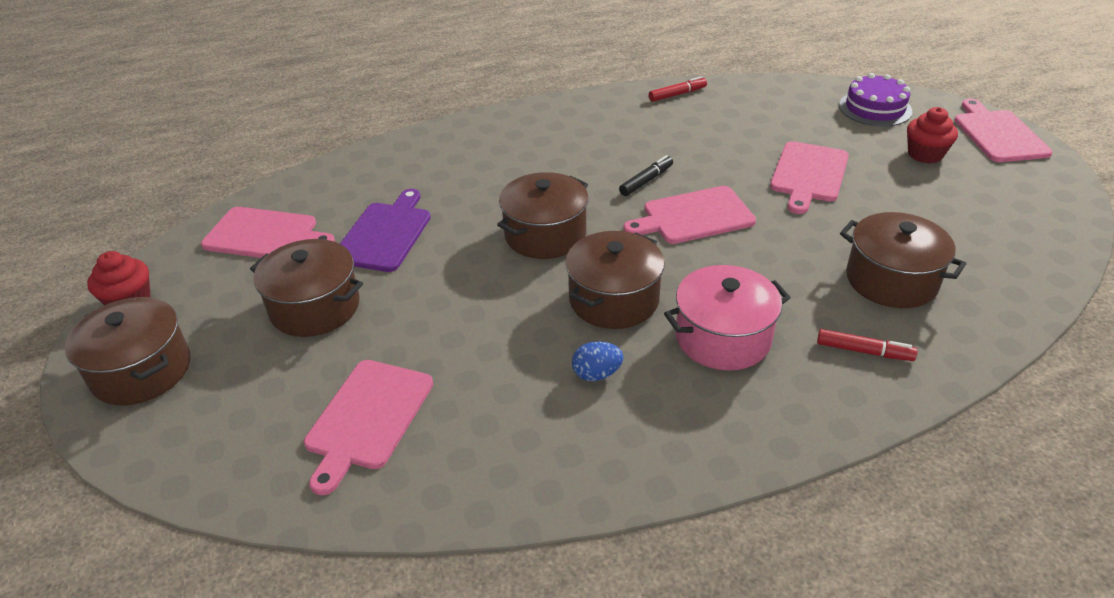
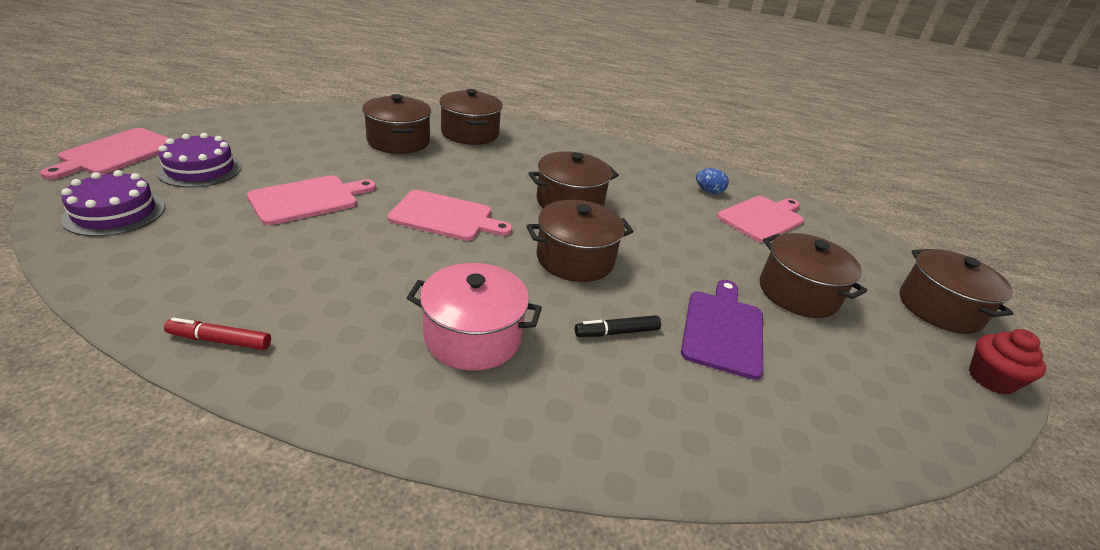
camera: 155 degrees left, 5 degrees down
pink cutting board [201,207,335,258] -> none
purple cutting board [340,189,431,272] -> purple cutting board turned 150 degrees clockwise [681,280,763,380]
blue egg [572,341,623,381] -> blue egg moved to [696,168,729,194]
black marker [619,155,673,196] -> black marker moved to [575,315,661,337]
pink pot [664,265,791,370] -> pink pot moved to [407,263,542,371]
red marker [817,329,918,361] -> brown pot [439,89,503,145]
red cupcake [907,107,958,164] -> purple cake [156,133,242,188]

